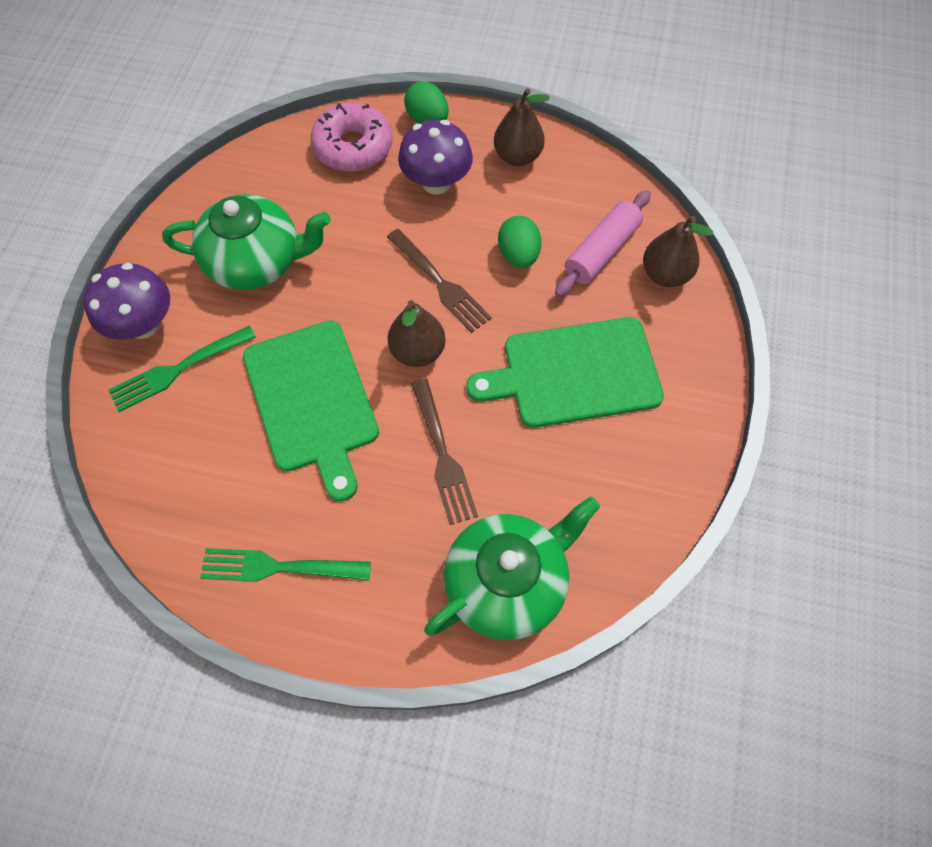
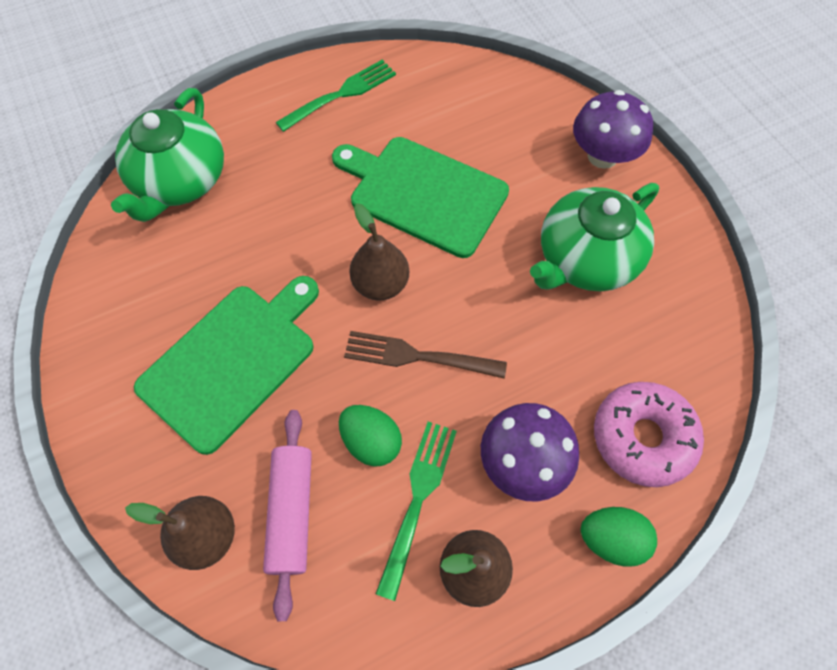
camera: 140 degrees right, 0 degrees up
green fork [108,326,256,412] -> green fork moved to [376,422,457,601]
brown fork [411,378,478,525] -> none

